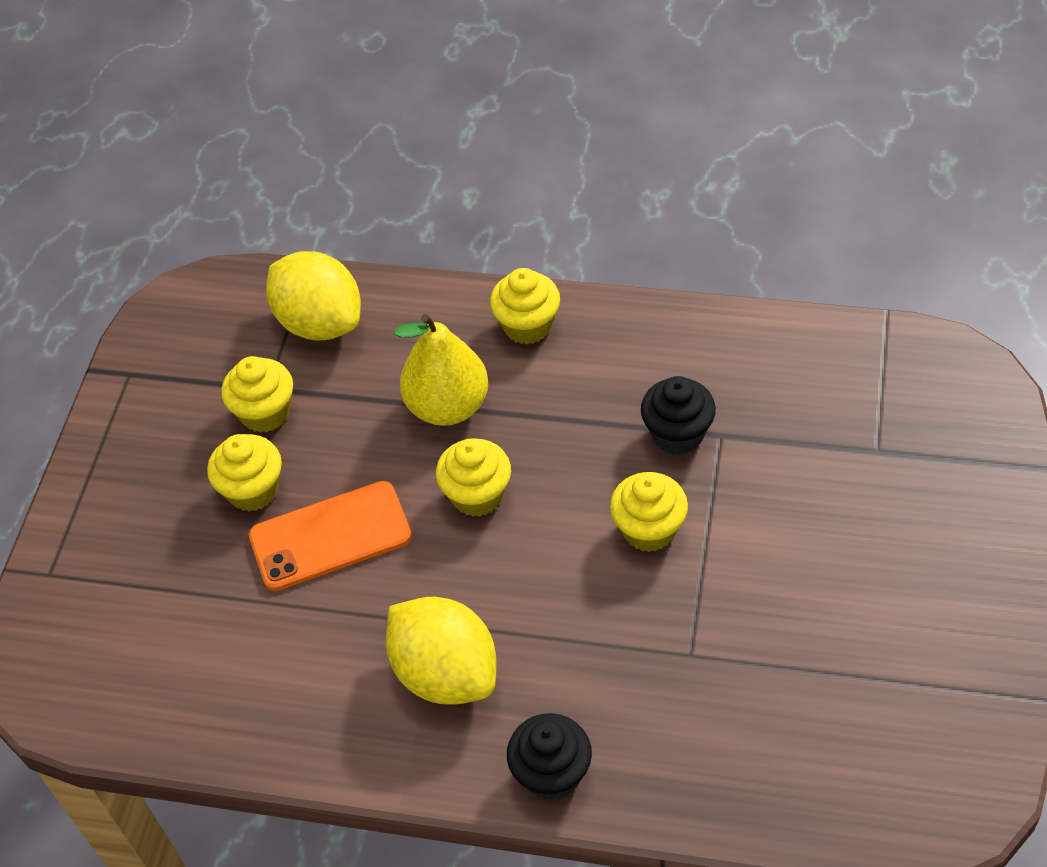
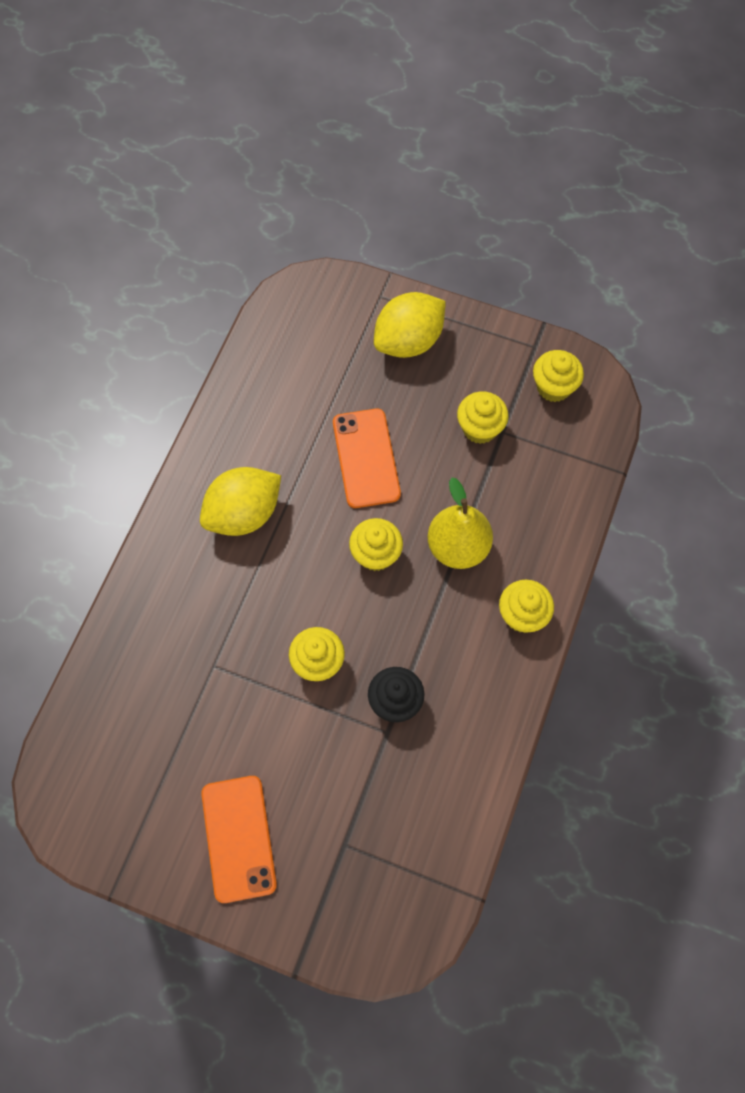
camera: 95 degrees right, 15 degrees up
yellow cupcake [207,434,282,511] -> yellow cupcake moved to [533,350,584,402]
yellow lemon [266,251,361,341] -> yellow lemon moved to [374,292,446,358]
black cupcake [507,713,592,801] -> none
none -> orange phone [201,776,277,903]

